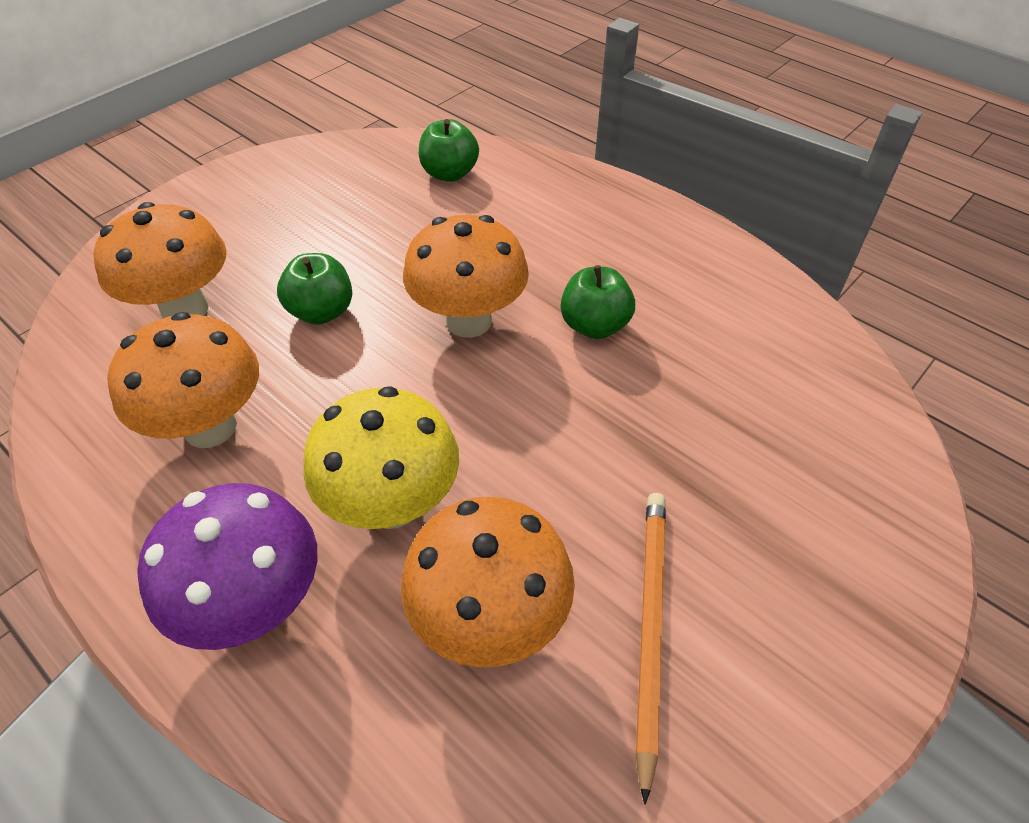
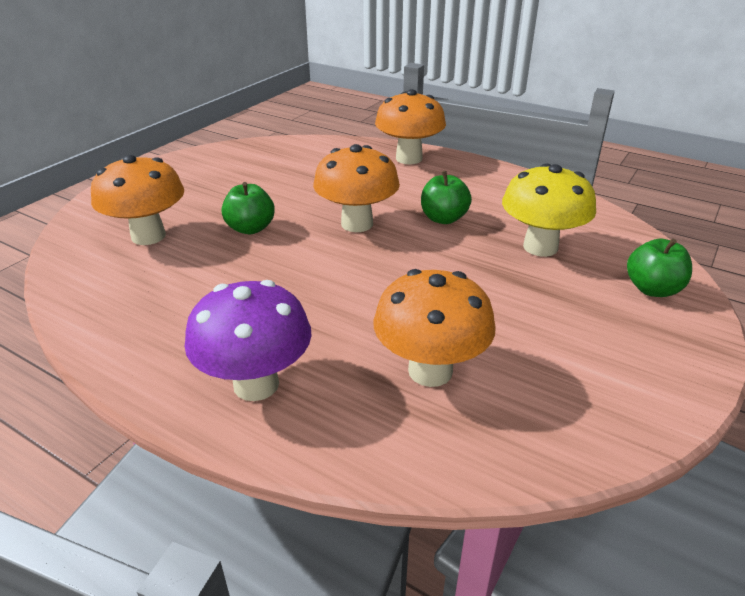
camera: 10 degrees left, 15 degrees down
orange mushroom [107,312,259,448] -> orange mushroom moved to [375,89,446,164]
yellow mushroom [303,386,459,529] -> yellow mushroom moved to [502,163,596,257]
green apple [419,119,479,182] -> green apple moved to [627,238,692,297]
orange pencil [636,493,666,805] -> none

